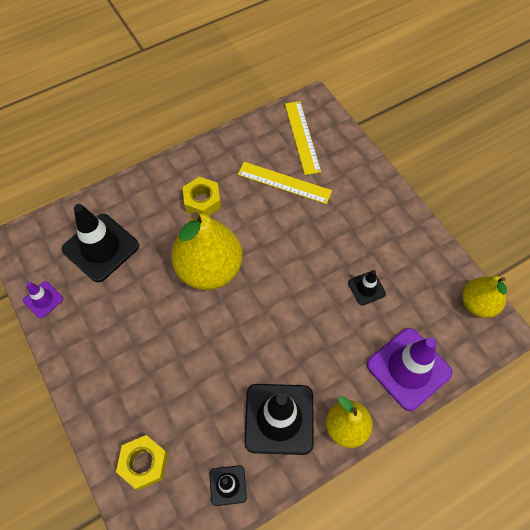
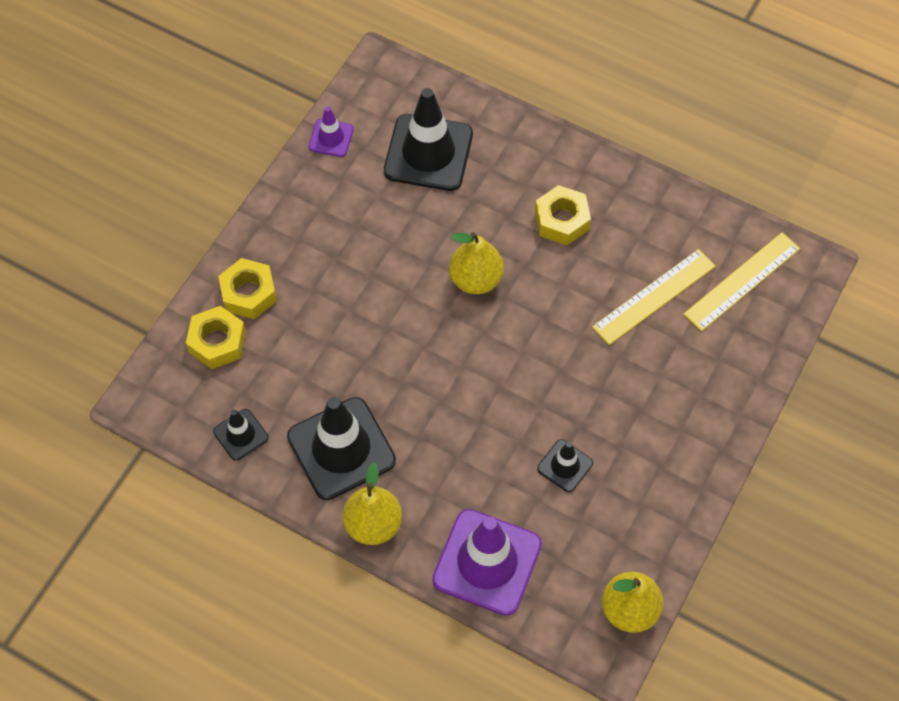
camera: 60 degrees right, 0 degrees up
yellow pear [171,212,242,290] -> yellow pear [449,232,504,294], size x0.58
yellow ruler [237,162,332,204] -> yellow ruler turned 60 degrees clockwise [592,249,716,345]
none -> yellow nut [218,258,277,319]

